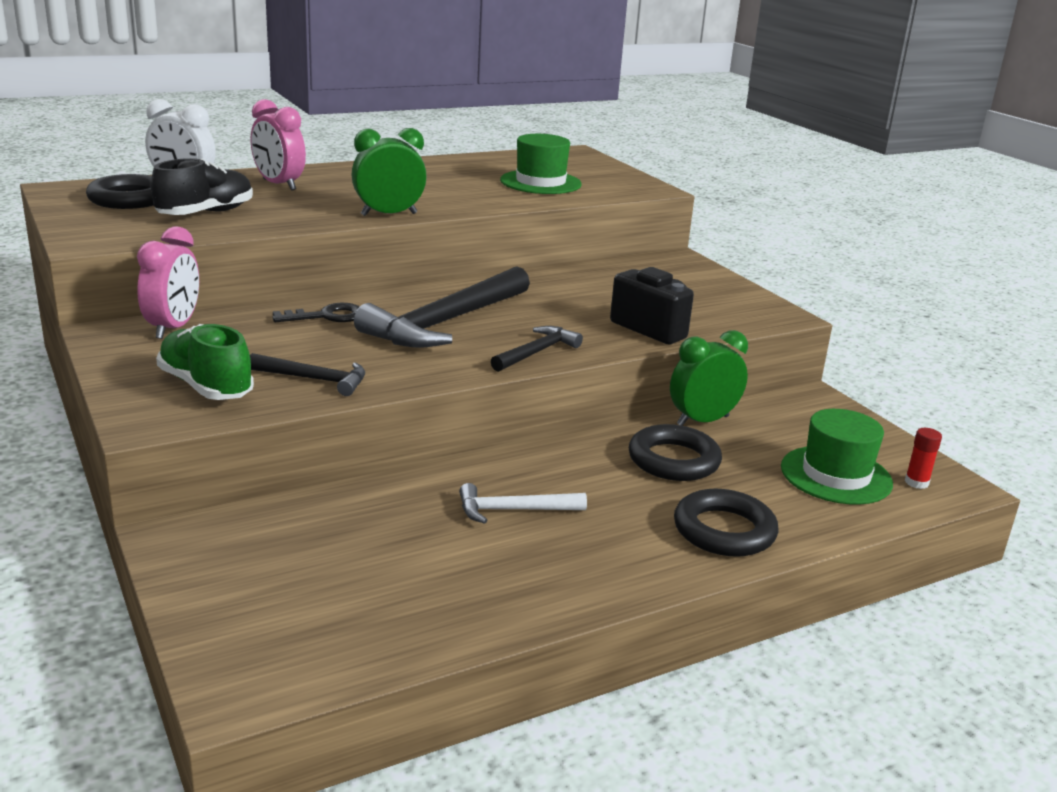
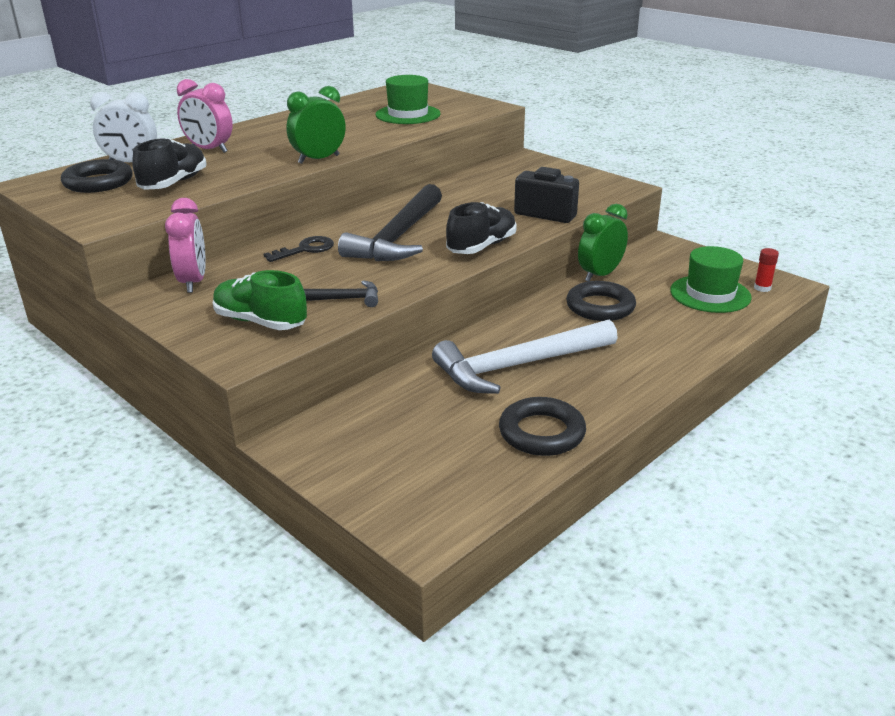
camera: 15 degrees left, 5 degrees up
white hammer [459,483,587,524] -> white hammer [432,320,618,394], size x1.97
black hammer [491,326,583,372] -> black shoe [446,202,517,254]
black ring [674,489,779,557] -> black ring moved to [499,397,586,456]

